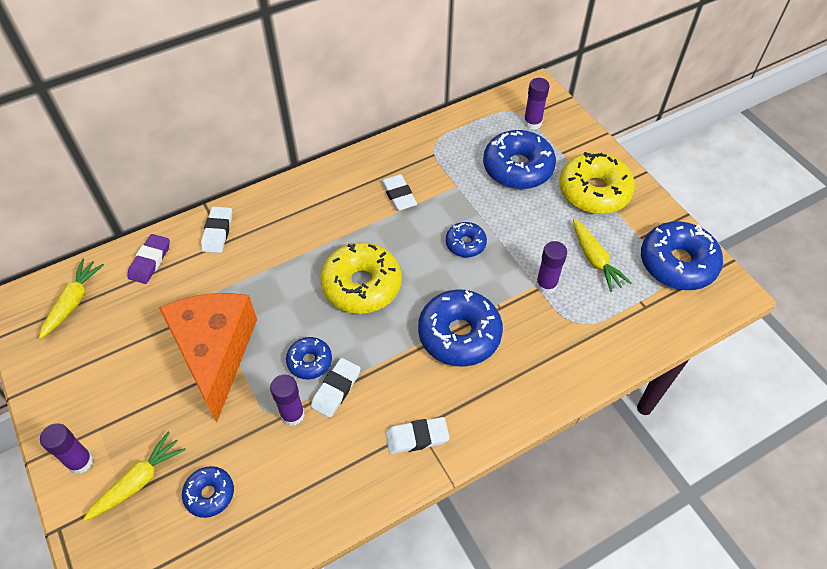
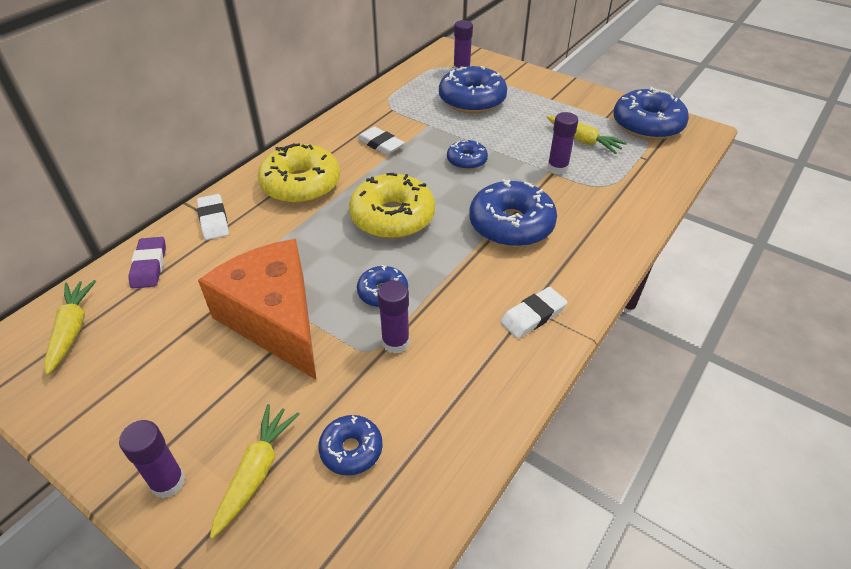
camera: 25 degrees left, 10 degrees down
white eraser [311,358,361,418] -> none
yellow donut [559,152,635,214] -> yellow donut moved to [257,143,340,204]

